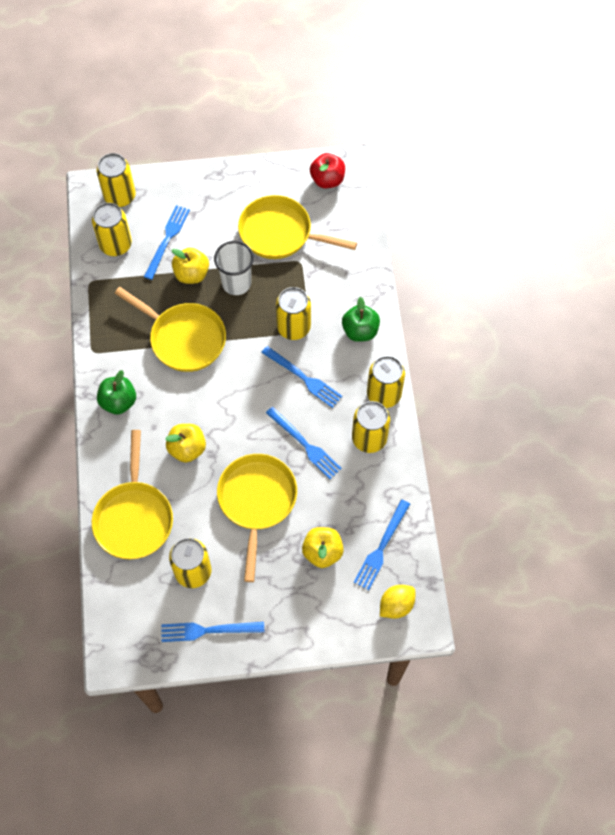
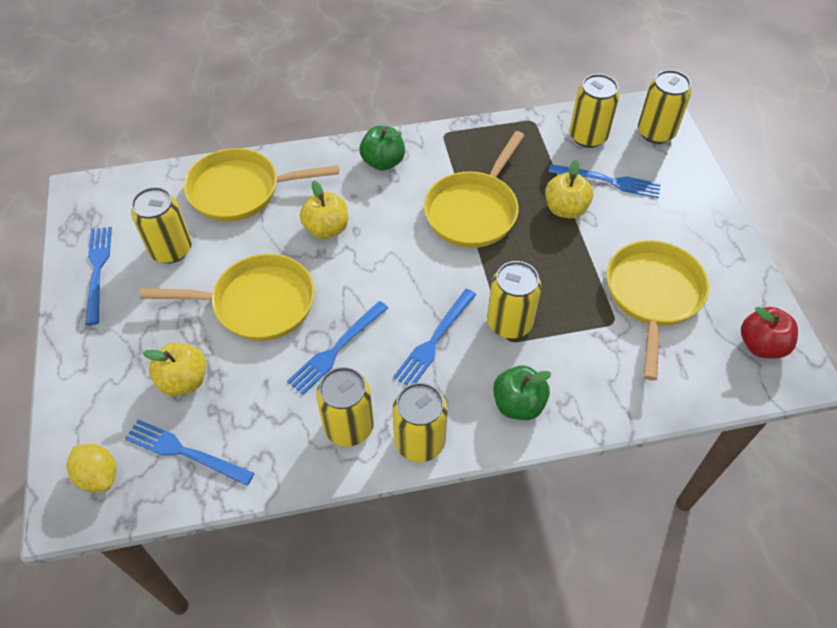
camera: 85 degrees right, 10 degrees down
white cup [214,241,254,295] -> none

